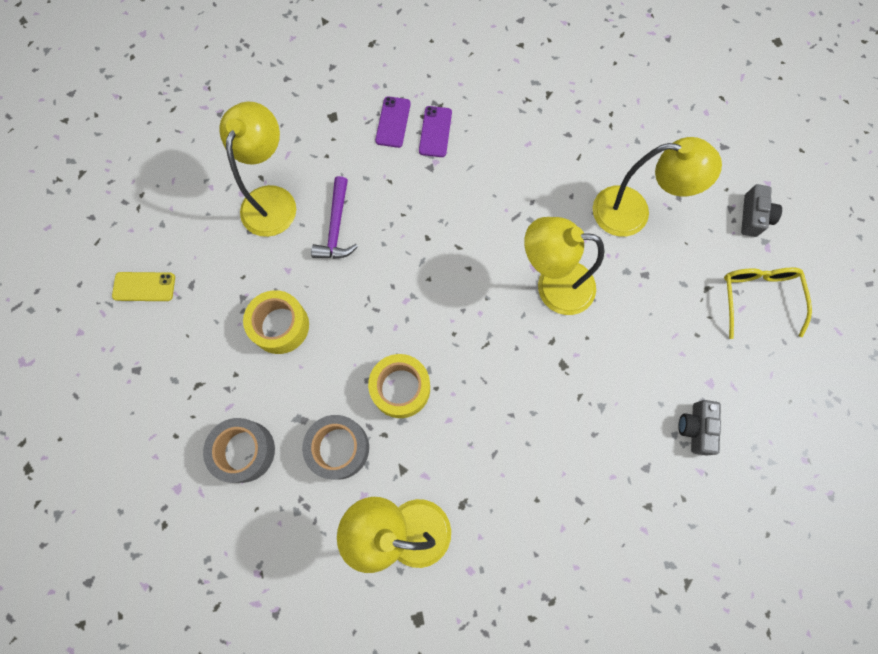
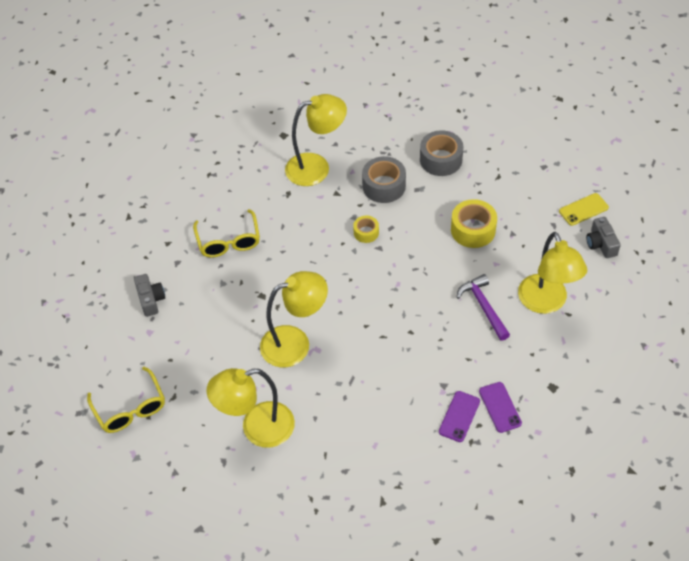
camera: 155 degrees right, 20 degrees down
yellow tape [368,354,430,418] -> yellow tape [353,215,379,243], size x0.57
purple phone [419,106,452,157] -> purple phone turned 45 degrees clockwise [439,391,480,442]
grey camera [741,184,782,237] -> grey camera moved to [586,217,621,258]
none -> yellow glasses [193,209,260,258]

